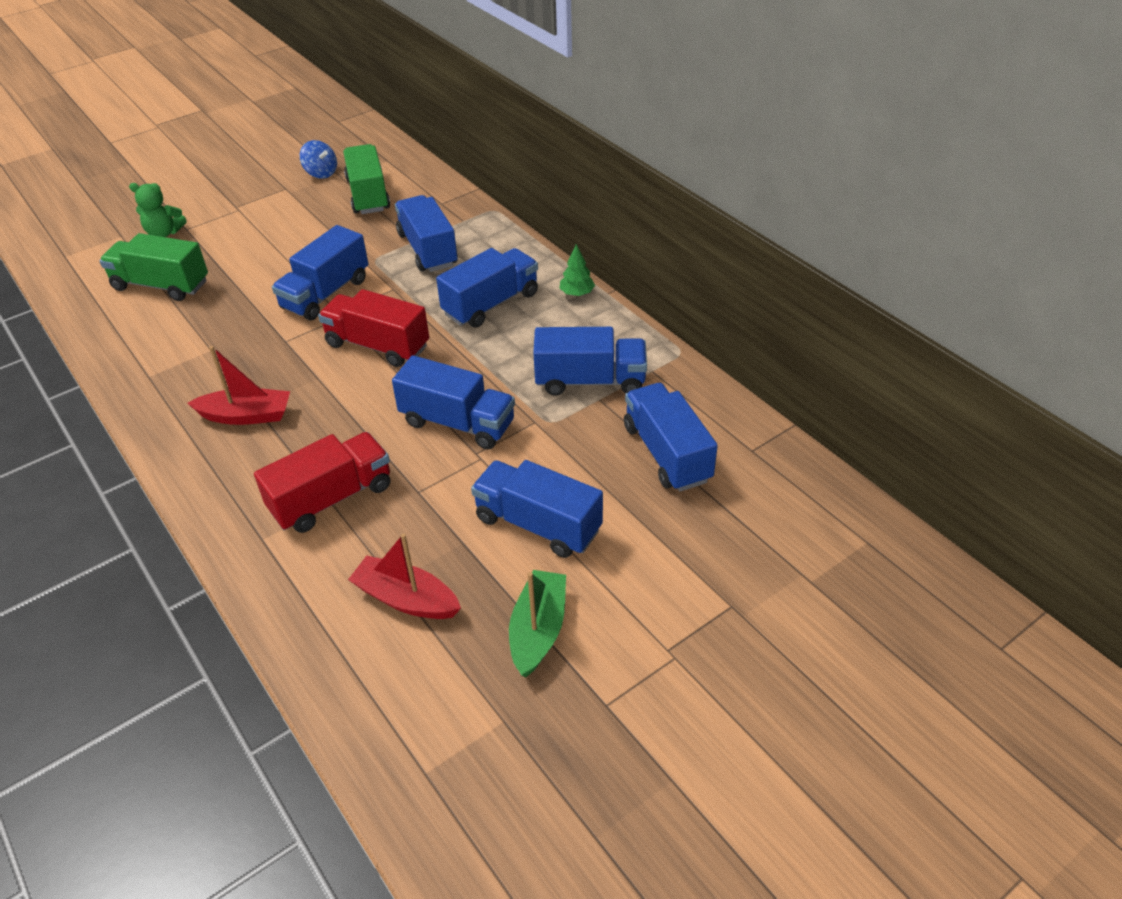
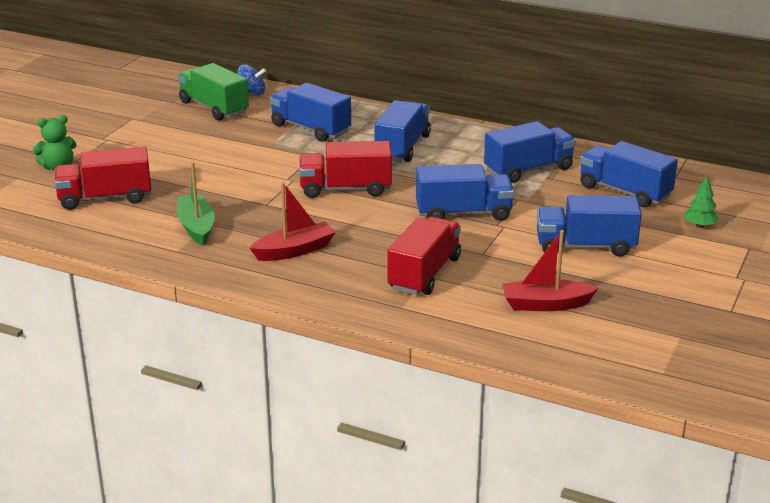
camera: 30 degrees left, 15 degrees down
green truck [99,233,208,301] -> red truck [54,146,151,210]
blue truck [272,225,368,320] -> none
blue spinning top [300,140,337,179] -> blue spinning top moved to [238,64,266,96]
green boat [509,570,566,677] -> green boat moved to [177,162,215,246]
green tree [559,244,595,296] -> green tree moved to [684,176,719,228]

